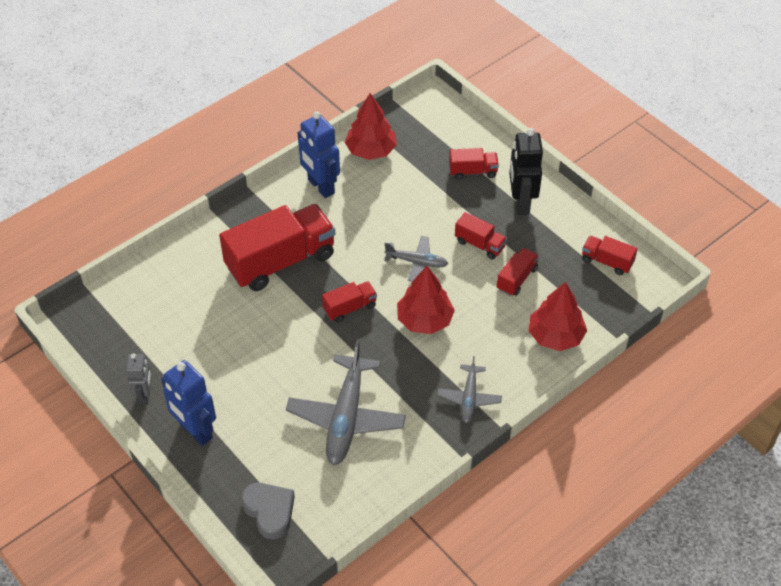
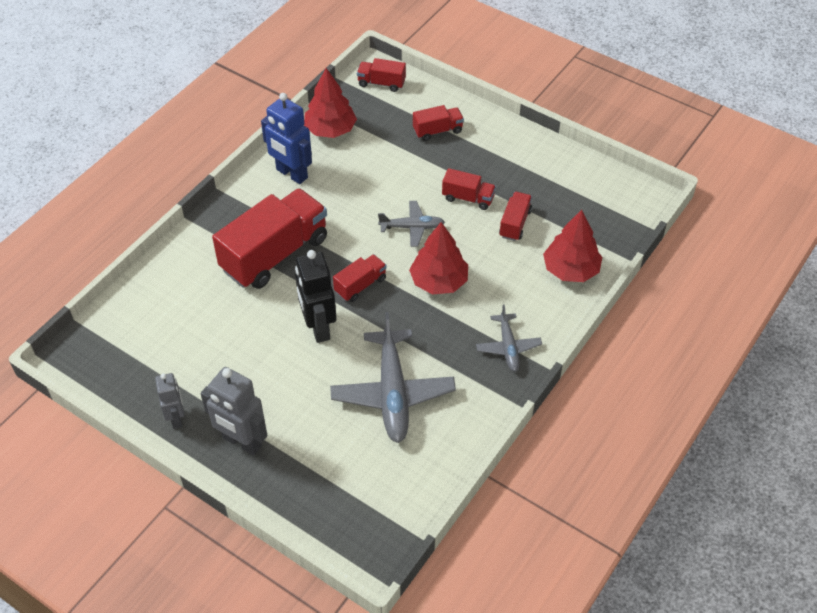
camera: 15 degrees left, 0 degrees up
blue robot [161,360,216,446] -> grey robot [200,367,267,455]
grey heart [241,483,295,539] -> none
black robot [509,128,543,215] -> black robot moved to [295,250,337,343]
red truck [582,236,638,275] -> red truck moved to [357,58,406,92]

